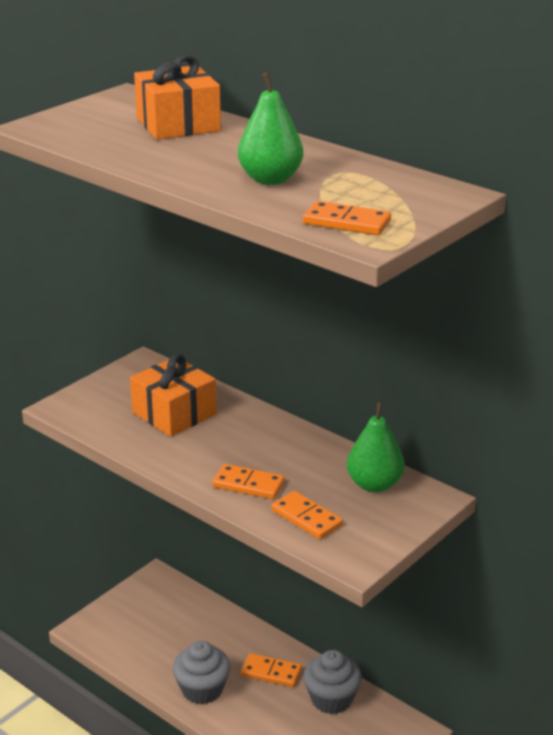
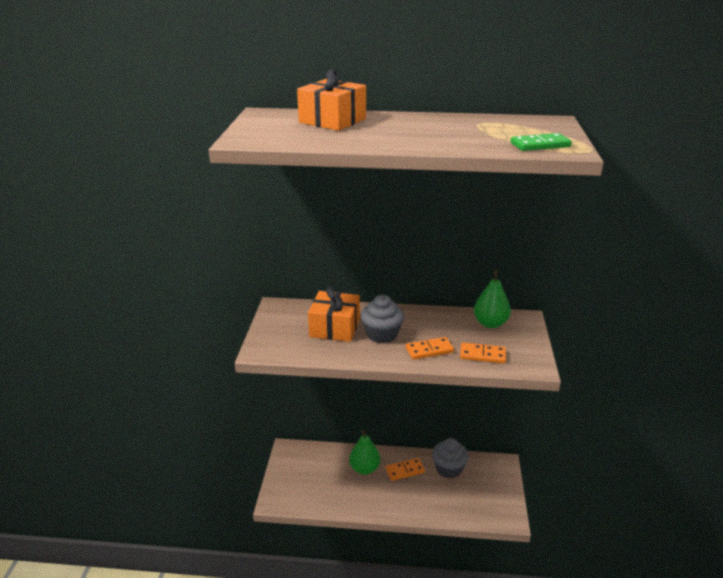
camera: 35 degrees left, 0 degrees up
grey cupcake [173,641,230,704] -> grey cupcake moved to [361,295,404,343]
green pear [238,72,303,185] -> green pear moved to [349,430,381,475]
orange domino [303,201,391,235] -> green domino [511,133,572,151]

